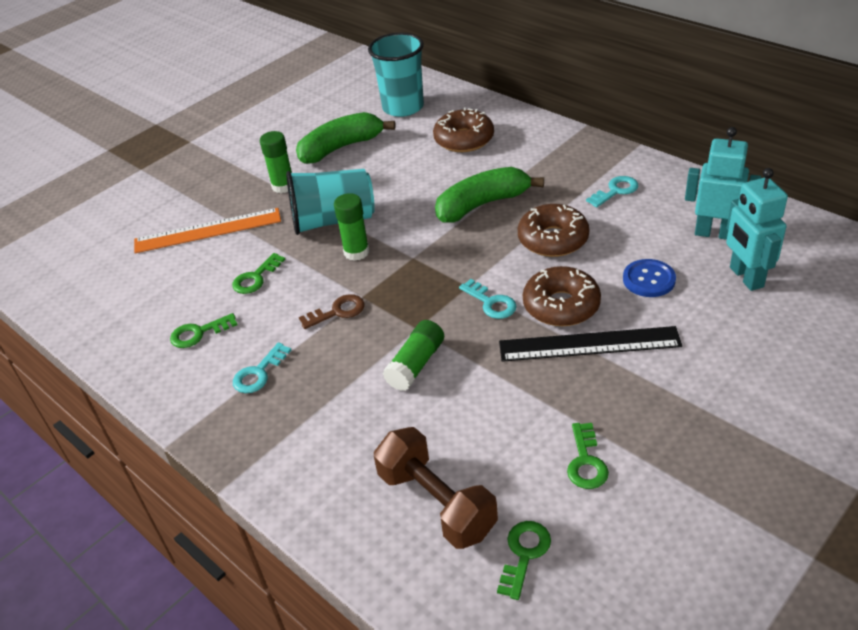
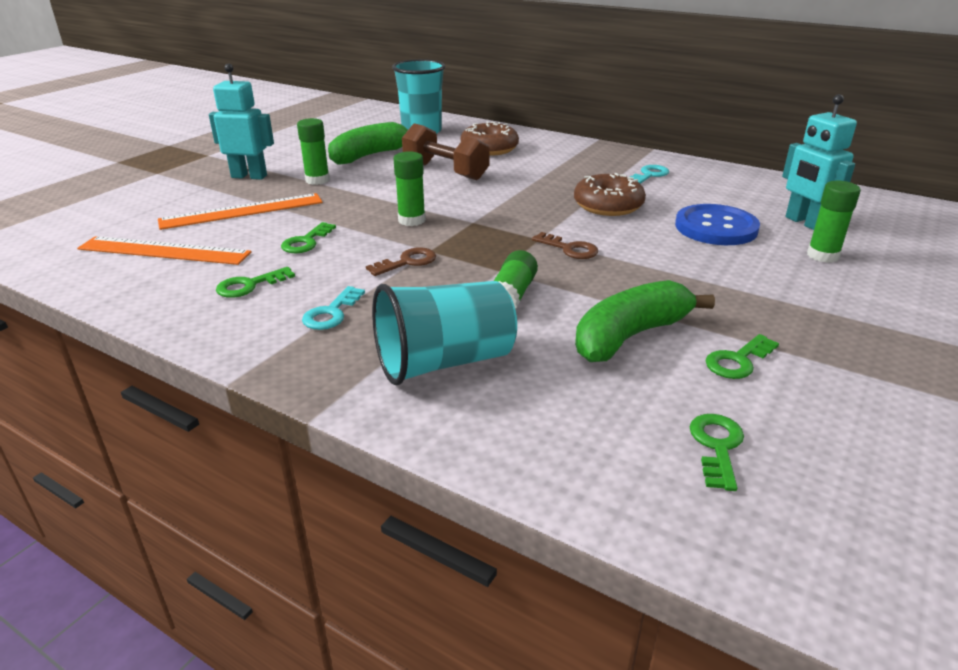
camera: 15 degrees left, 10 degrees down
turquoise cup [286,169,375,235] -> turquoise cup moved to [372,281,517,385]
brown dumbbell [374,427,498,549] -> brown dumbbell moved to [402,123,490,180]
green banana [435,167,544,223] -> green banana moved to [575,280,715,362]
turquoise key [459,279,517,319] -> brown key [532,232,598,259]
black ruler [499,326,682,362] -> none
brown donut [523,266,601,326] -> none
green key [567,423,609,489] -> green key turned 60 degrees clockwise [705,334,779,379]
blue button [623,259,676,297] -> blue button [675,204,760,245], size x1.57
turquoise robot [685,127,761,240] -> turquoise robot moved to [209,64,274,180]
none -> orange ruler [77,236,252,265]
none -> green glue stick [807,181,861,263]

